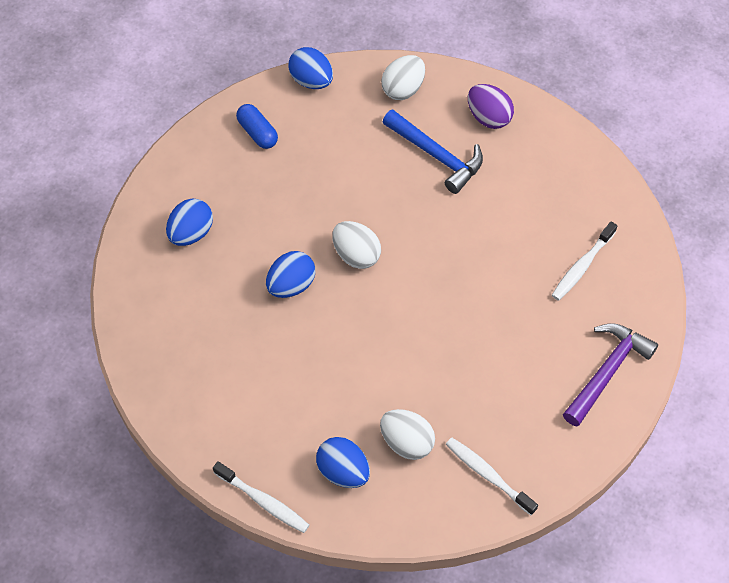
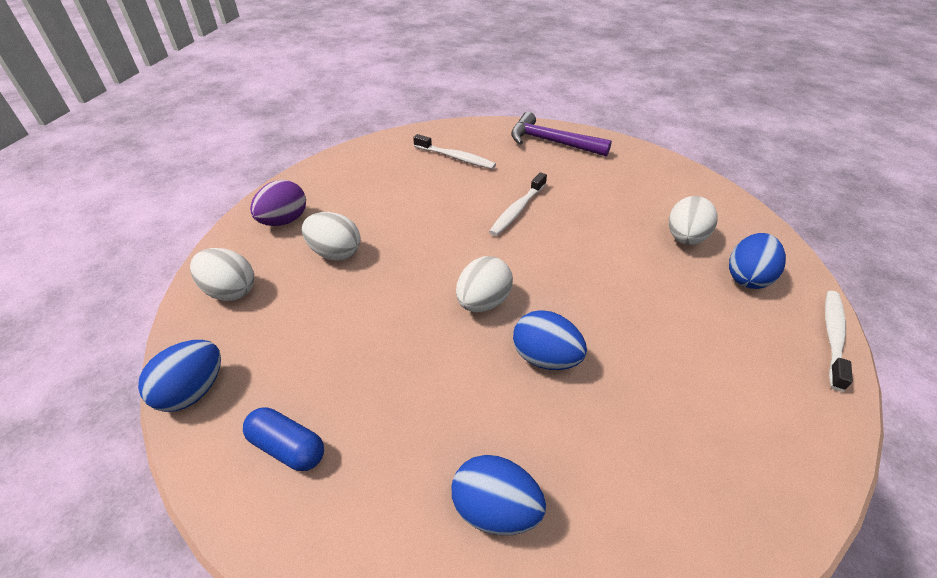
camera: 100 degrees left, 15 degrees down
blue capsule [236,104,278,149] -> blue capsule turned 75 degrees clockwise [243,407,324,471]
blue hammer [383,110,483,194] -> white egg [302,212,361,261]
white toothbrush [446,438,538,515] -> white toothbrush moved to [489,172,547,236]

